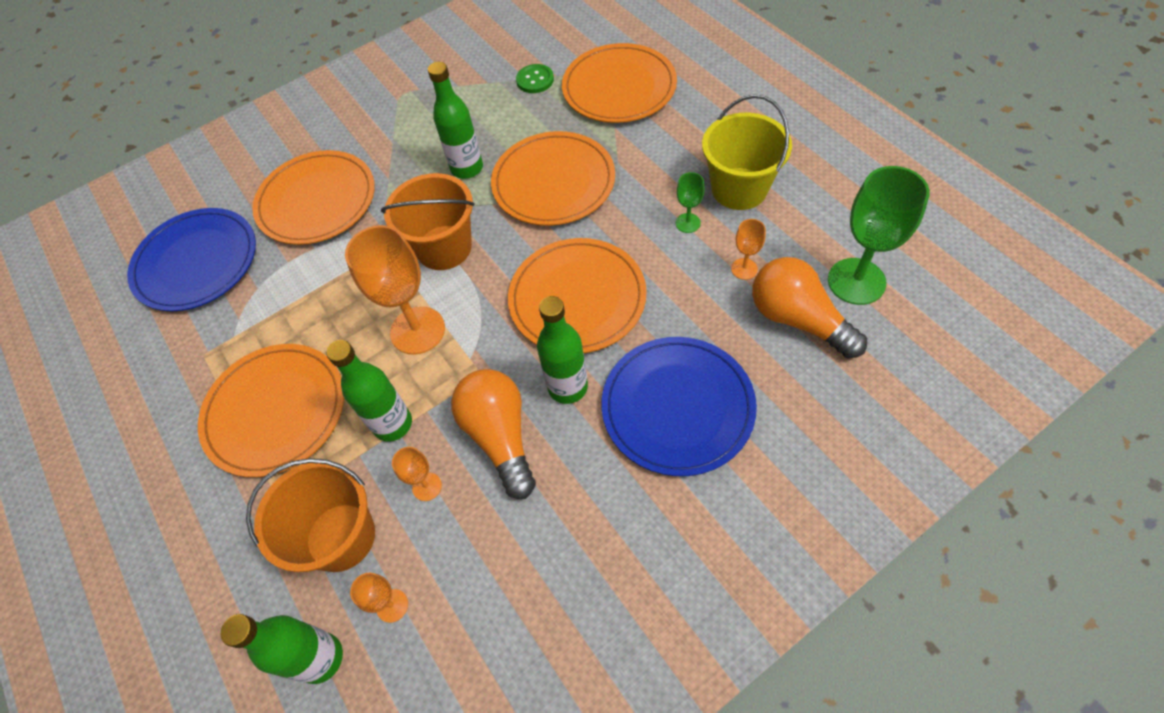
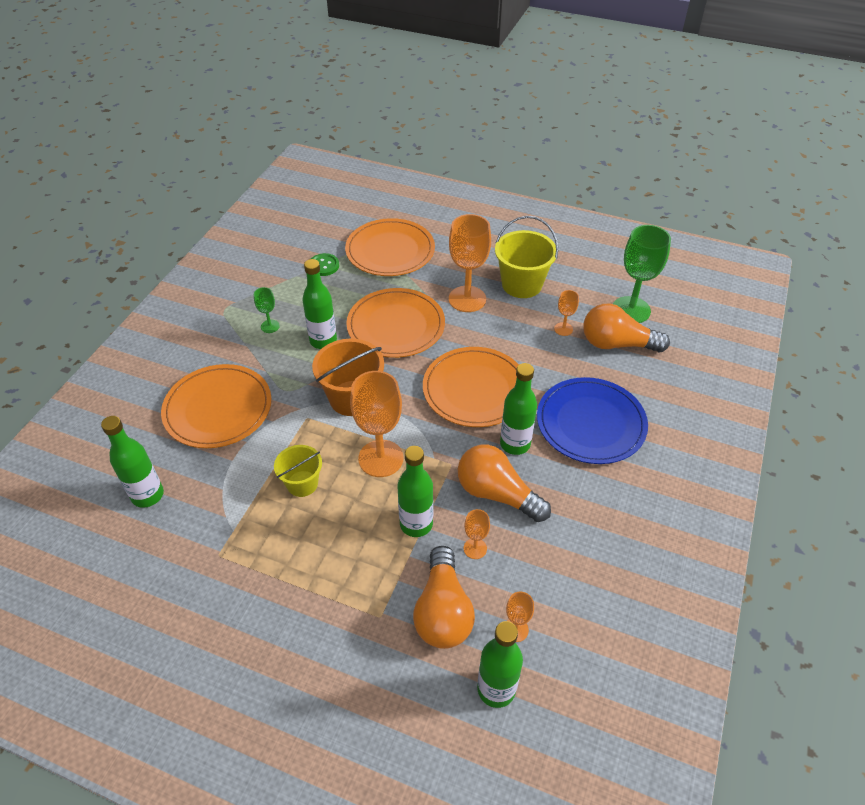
camera: 40 degrees left, 10 degrees down
blue plate [127,208,256,311] -> green bottle [101,416,164,508]
orange plate [198,344,344,477] -> none
orange bucket [246,458,375,572] -> orange light bulb [413,546,475,649]
green goblet [676,172,704,233] -> green goblet moved to [254,287,280,333]
none -> yellow bucket [274,445,322,497]
none -> orange goblet [449,214,491,312]

